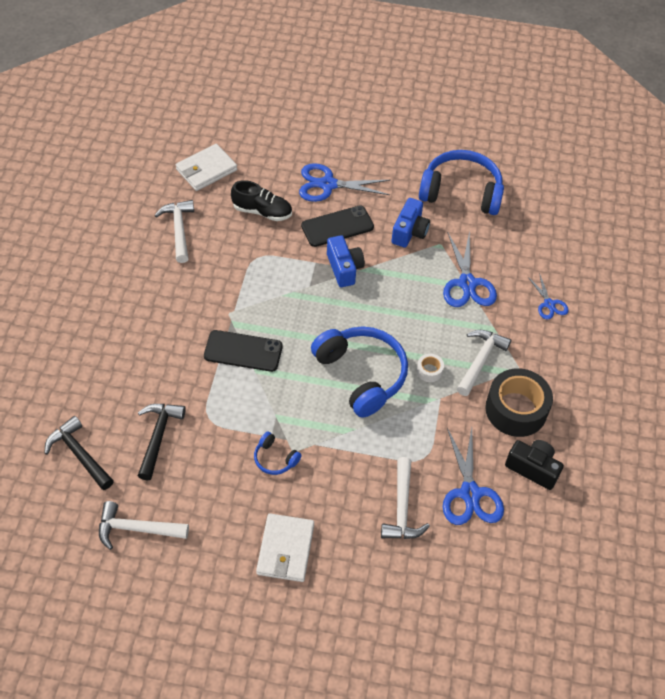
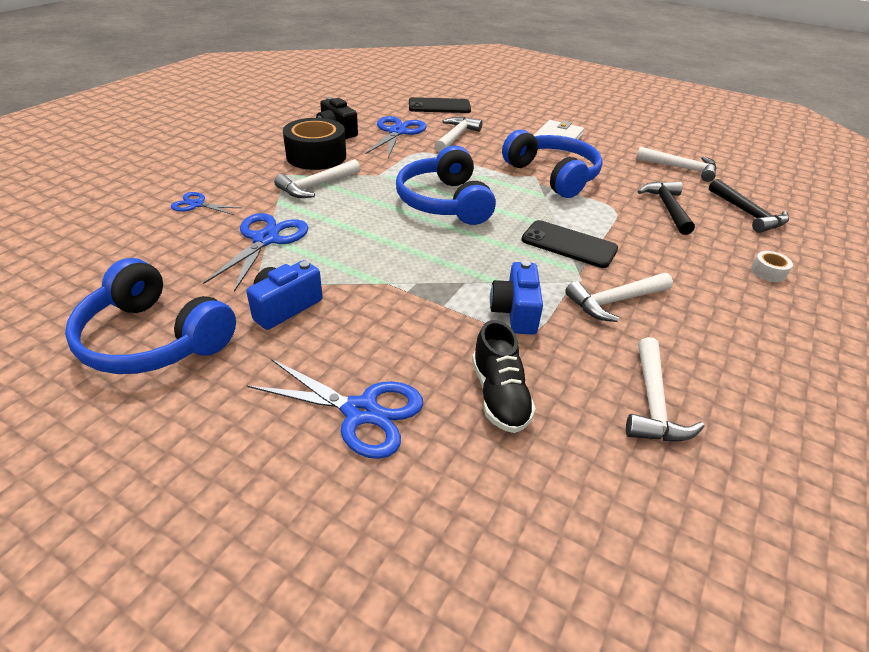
camera: 160 degrees left, 15 degrees down
black hammer [138,404,186,481] -> black hammer turned 150 degrees clockwise [638,181,695,235]
white wallet [176,144,237,191] -> none
black shoe [231,180,292,221] -> black shoe turned 135 degrees counterclockwise [472,320,536,433]
blue headphones [254,432,302,475] -> blue headphones [502,130,603,198], size x2.23
black phone [301,206,374,247] -> black phone moved to [409,97,471,113]
blue camera [327,235,365,287] -> blue camera moved to [490,261,543,335]
white tape [417,354,444,382] -> white tape moved to [751,251,793,282]
blue scissors [527,273,569,319] -> blue scissors turned 75 degrees counterclockwise [171,192,242,215]
none -> white hammer [565,273,673,322]

